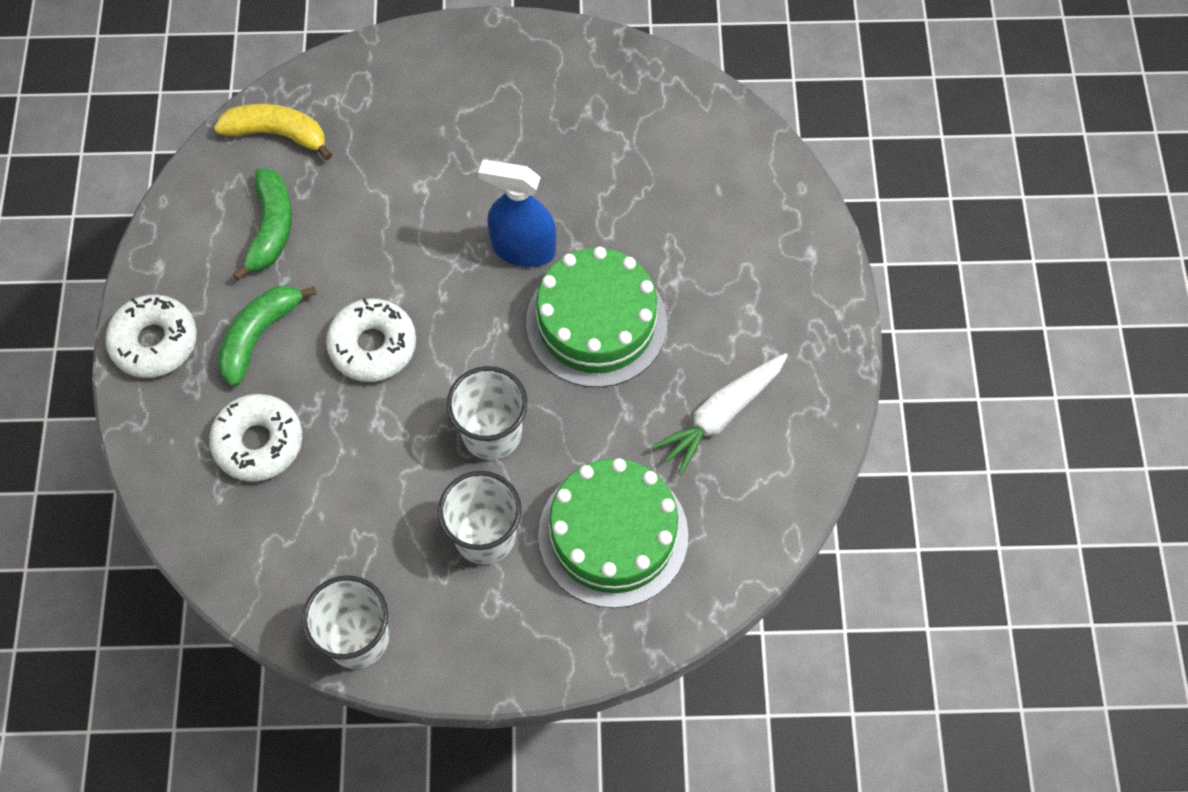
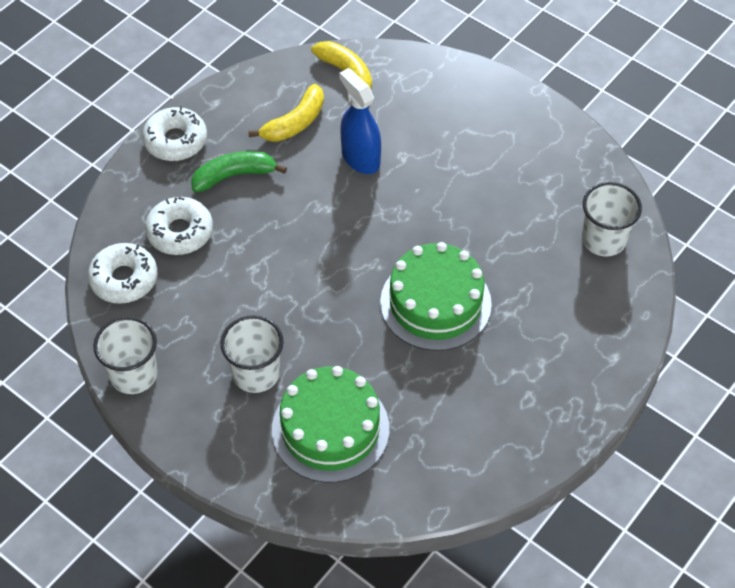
camera: 40 degrees right, 10 degrees down
green banana [233,168,292,281] -> yellow banana [248,84,324,142]
white donut [326,298,416,382] -> white donut moved to [88,243,158,304]
white cup [446,366,528,460] -> white cup moved to [582,182,642,257]
blue spray bottle [478,160,556,267] -> blue spray bottle moved to [339,68,381,174]
white carrot [651,353,788,476] -> none

